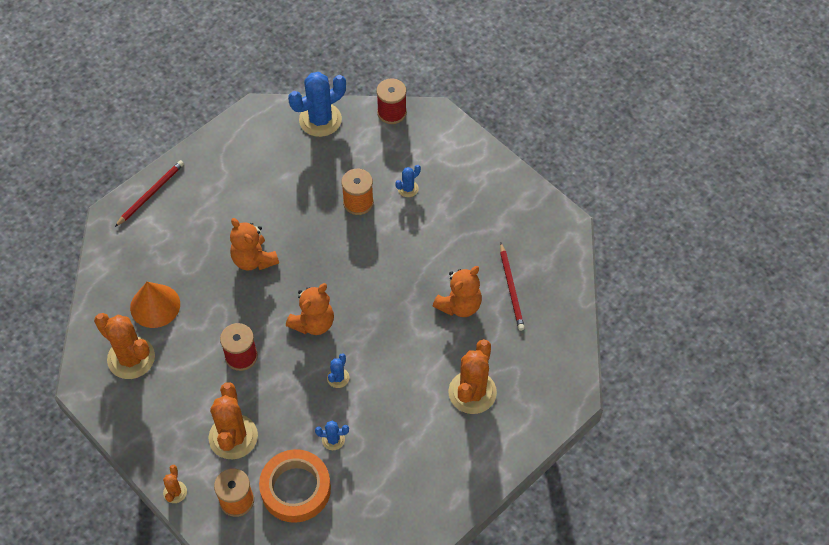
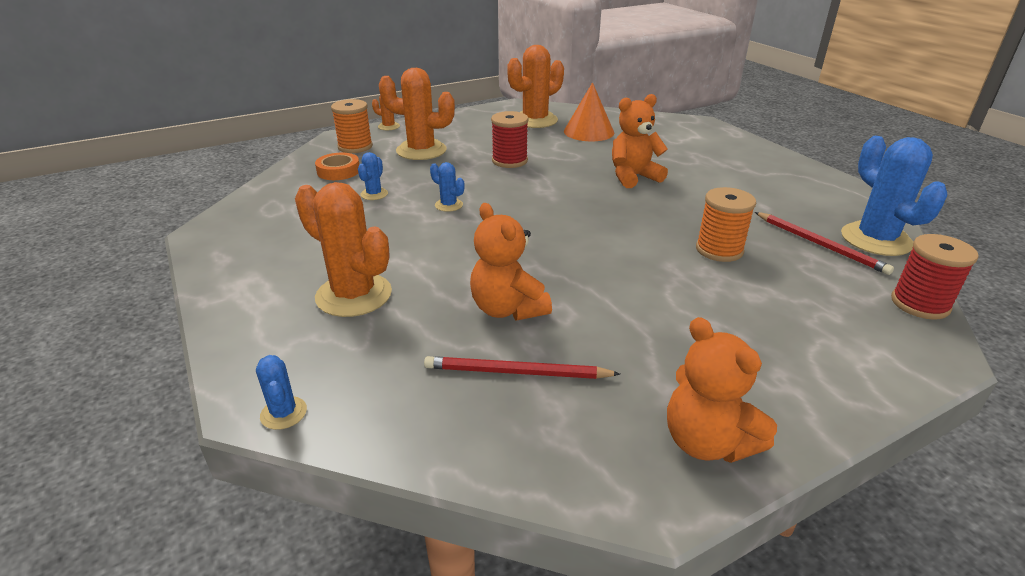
camera: 105 degrees right, 25 degrees down
red pencil [115,160,184,227] -> red pencil moved to [755,212,894,275]
orange tape [259,449,331,523] -> orange tape [315,153,359,180], size x0.56
orange teddy bear [286,283,334,335] -> orange teddy bear moved to [667,317,777,463]
blue cactus [395,165,421,197] -> blue cactus moved to [256,355,307,430]

